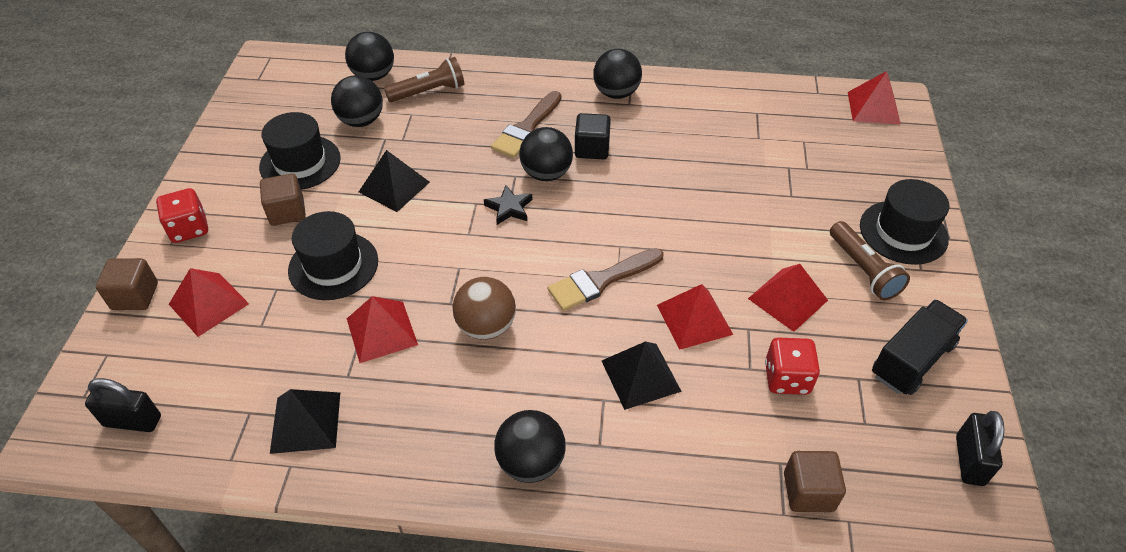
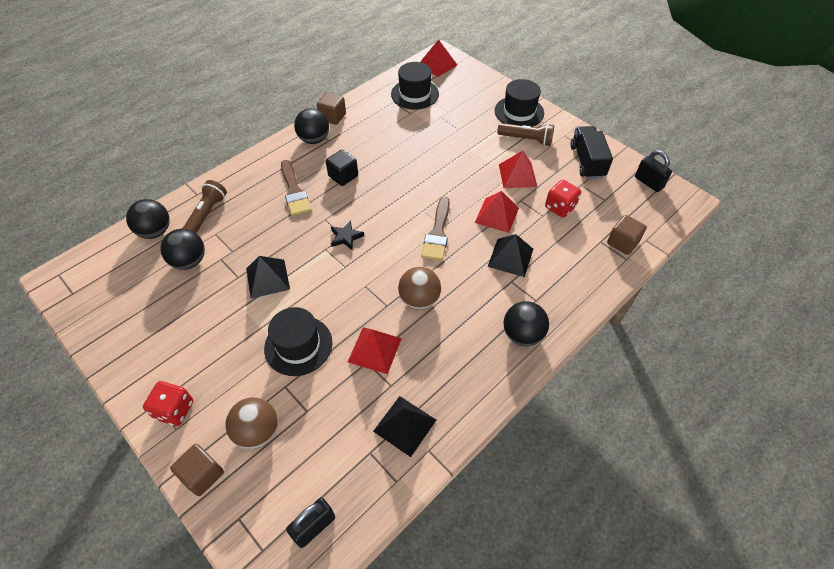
camera: 50 degrees left, 5 degrees up
red pyramid [169,268,249,337] -> brown ball [226,397,278,449]
black hat [259,112,341,190] -> black hat moved to [391,62,439,110]
brown cube [260,173,306,226] -> brown cube moved to [317,92,346,125]
black ball [519,127,573,181] -> none

